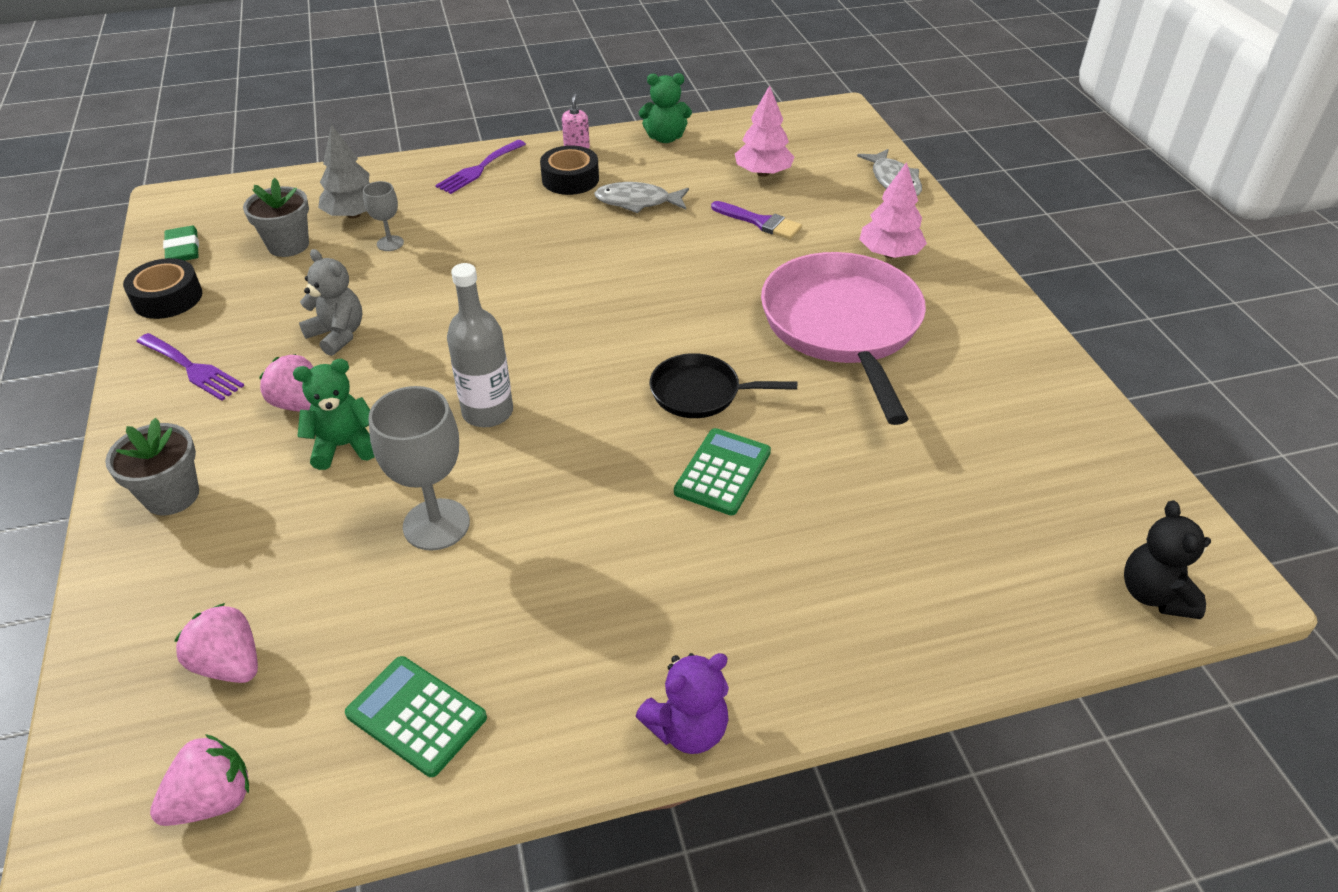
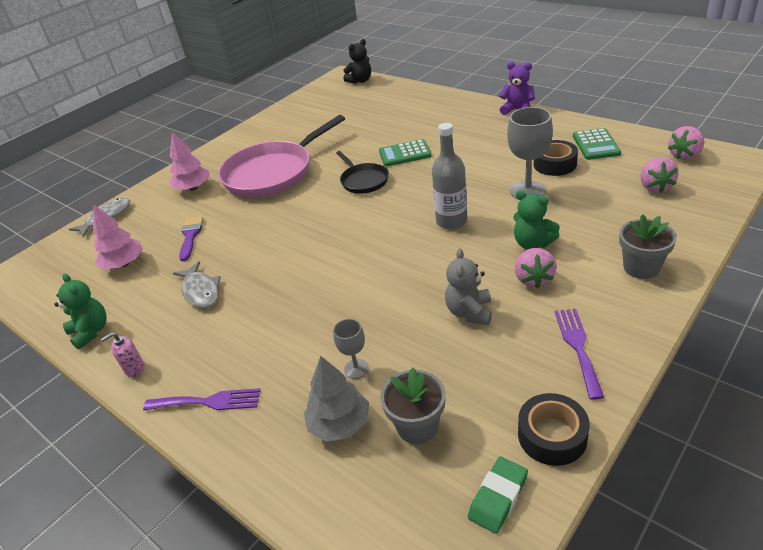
camera: 120 degrees left, 5 degrees down
pink strawberry [150,734,249,826] -> pink strawberry turned 60 degrees counterclockwise [668,126,704,160]
black tape [540,146,599,195] -> black tape moved to [534,140,578,176]

